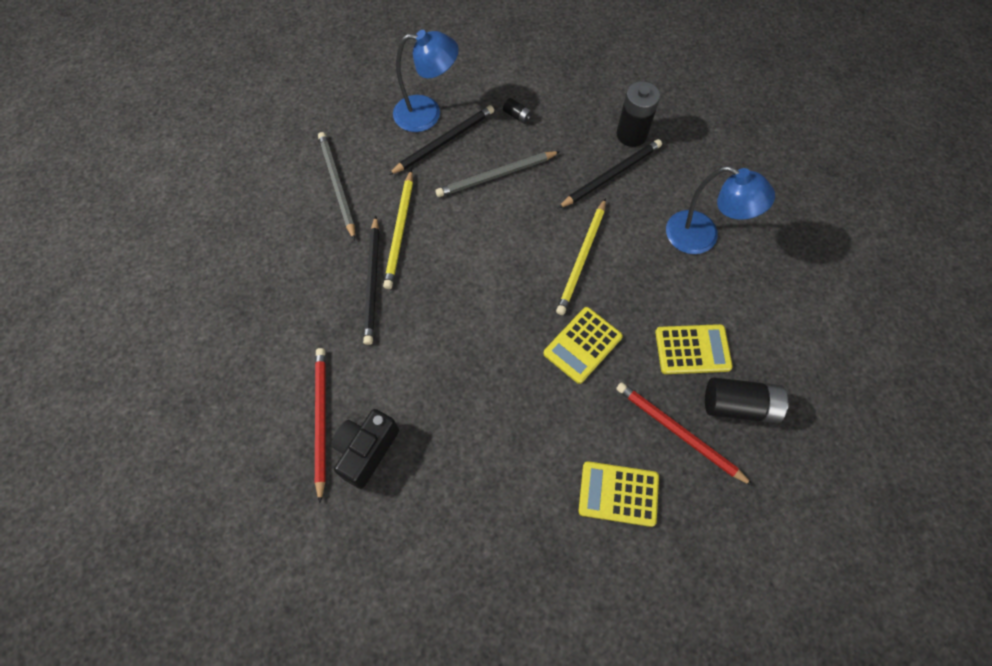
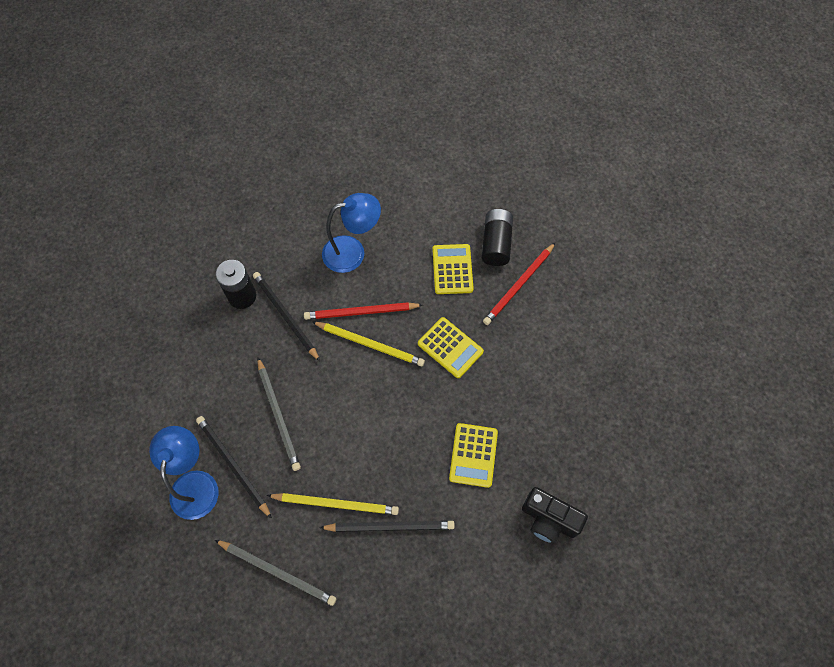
camera: 90 degrees left, 0 degrees up
red pencil [315,348,326,503] -> red pencil moved to [304,302,423,320]
grey pencil [318,132,355,240] -> grey pencil turned 135 degrees counterclockwise [215,540,336,606]
black battery [503,98,532,124] -> none
yellow calculator [578,461,659,527] -> yellow calculator moved to [449,423,498,488]
blue lamp [666,166,775,254] -> blue lamp turned 45 degrees clockwise [322,193,381,273]

